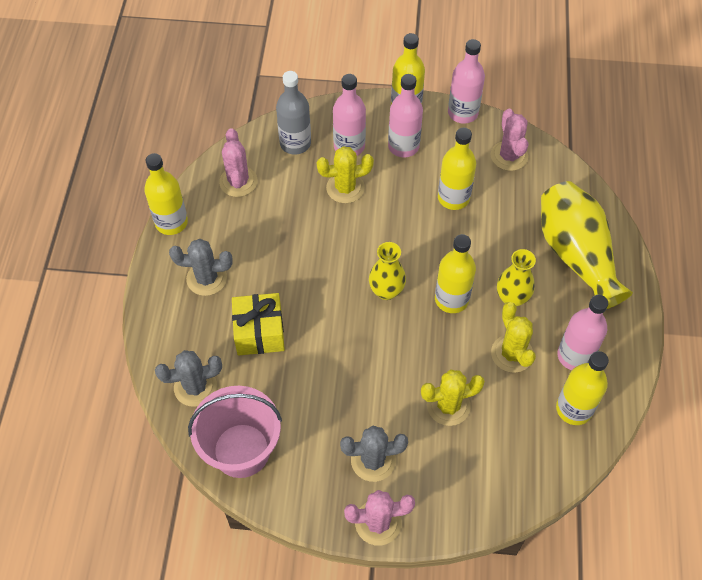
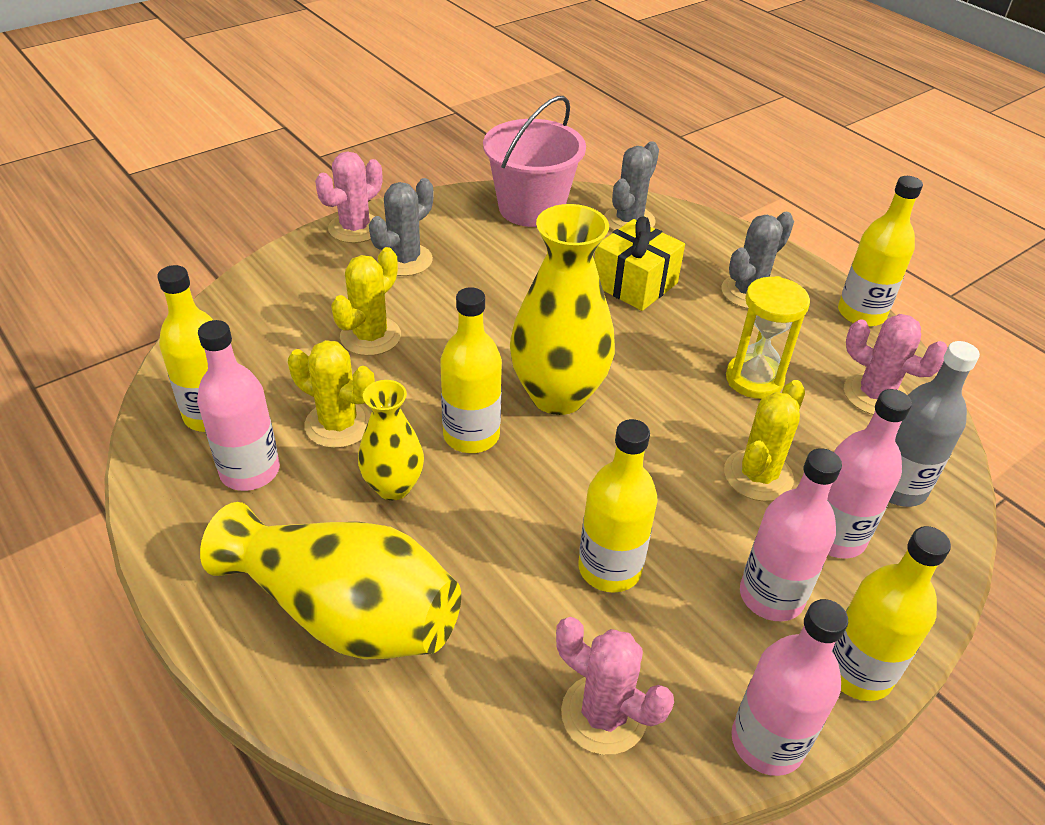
camera: 135 degrees right, 15 degrees down
yellow vase [369,242,406,300] -> yellow vase [510,204,615,415], size x1.75
none -> yellow hourglass [726,276,810,399]

